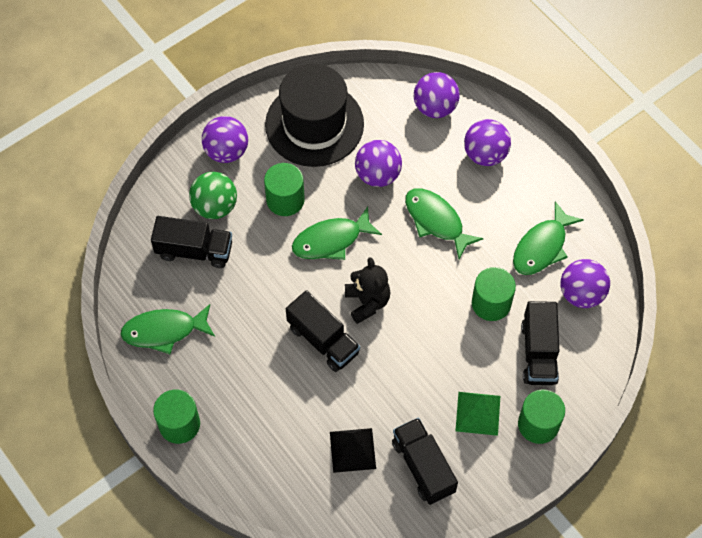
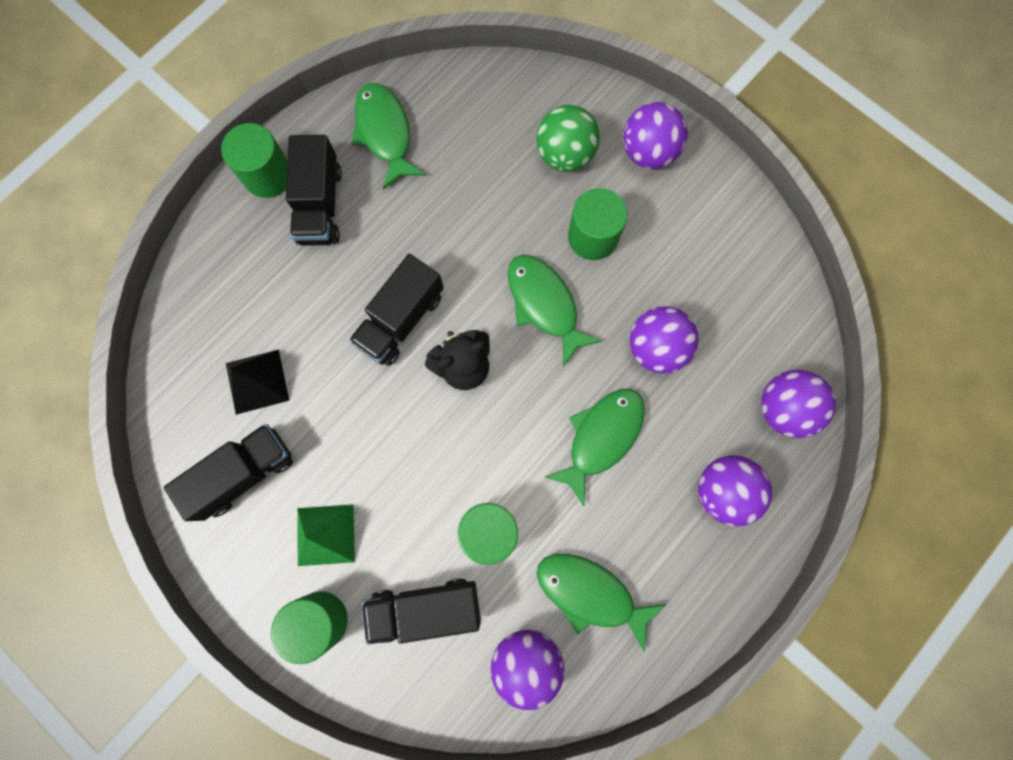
camera: 80 degrees right, 15 degrees up
black truck [151,216,232,268] -> black truck moved to [286,135,342,246]
black hat [265,64,364,167] -> none

